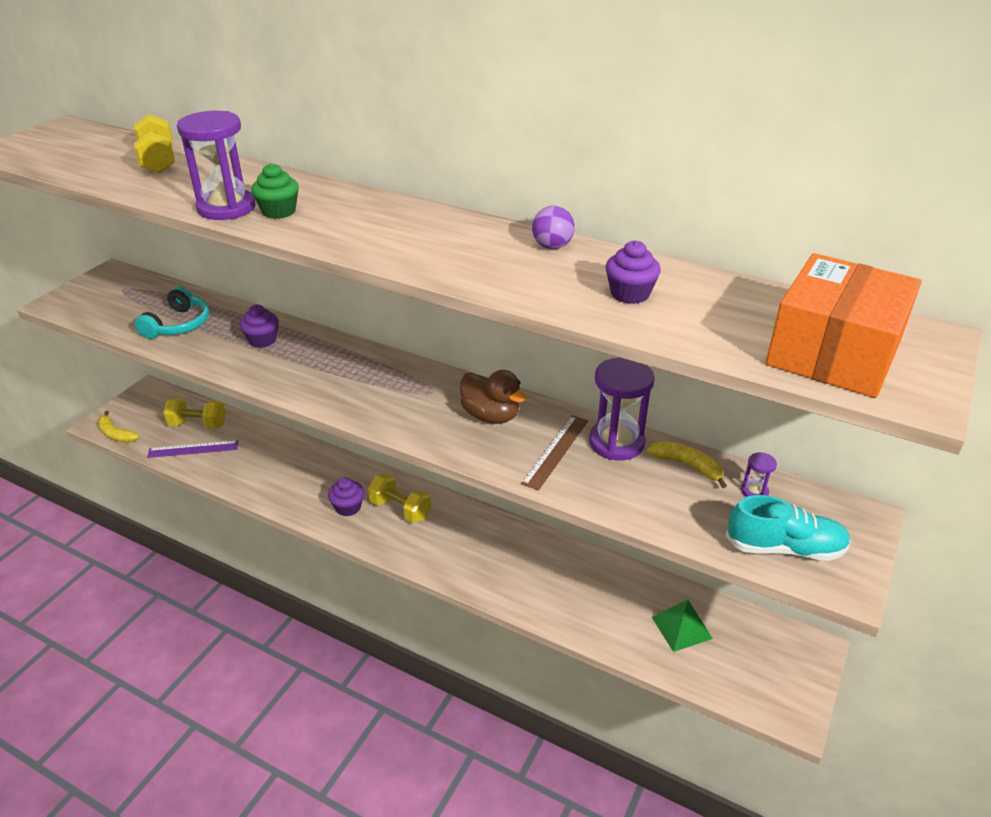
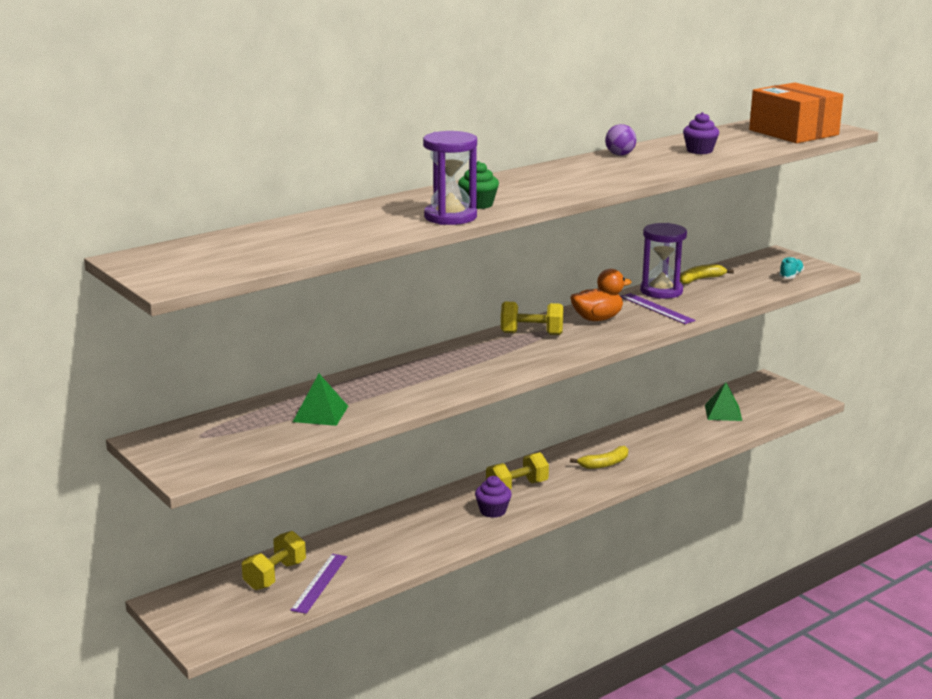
camera: 65 degrees left, 15 degrees down
yellow banana [98,411,140,443] -> yellow banana moved to [570,446,628,469]
yellow dumbbell [134,114,175,173] -> yellow dumbbell moved to [501,302,564,335]
turquoise headphones [135,286,209,339] -> green pyramid [293,374,348,426]
purple cupcake [240,305,279,348] -> none
brown duck [460,370,527,424] -> orange duck [570,269,632,321]
brown ruler [521,415,588,491] -> purple ruler [620,293,695,324]
turquoise shoe [726,495,851,561] -> turquoise shoe [779,257,804,279], size x0.57
purple hourglass [741,452,777,497] -> none

